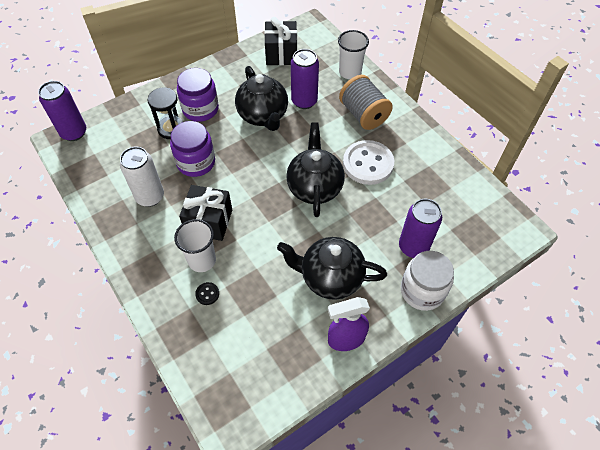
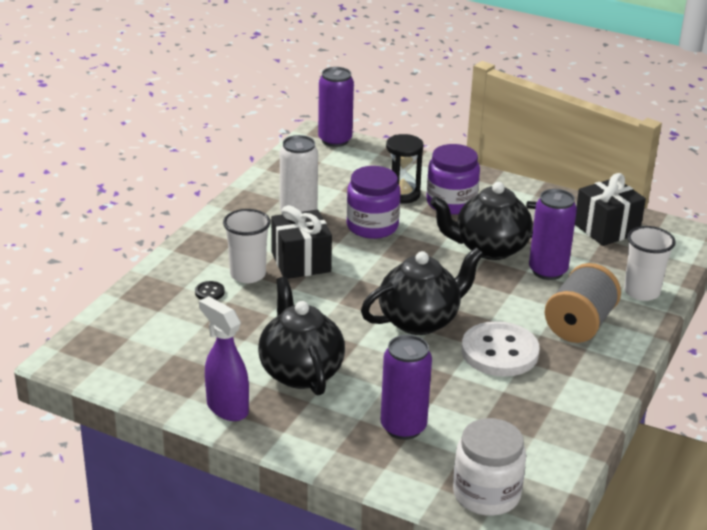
camera: 60 degrees right, 25 degrees down
black teapot [235,66,288,131] -> black teapot turned 45 degrees clockwise [430,182,537,260]
white jar [401,251,454,311] -> white jar moved to [453,418,526,516]

